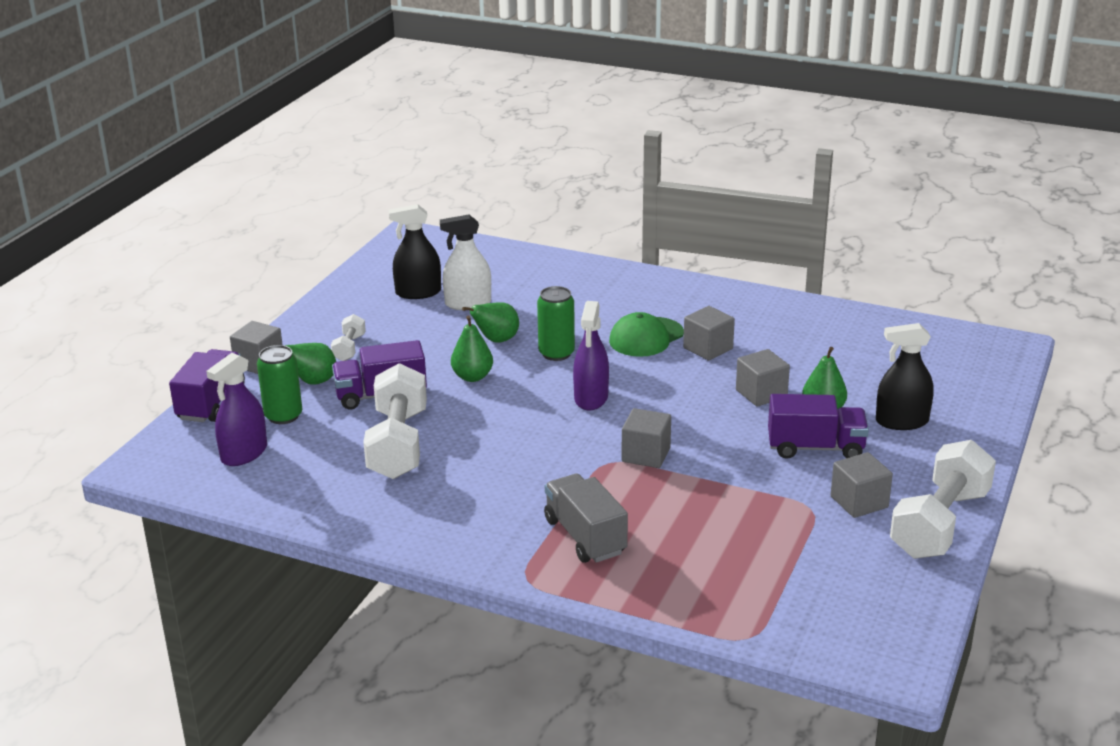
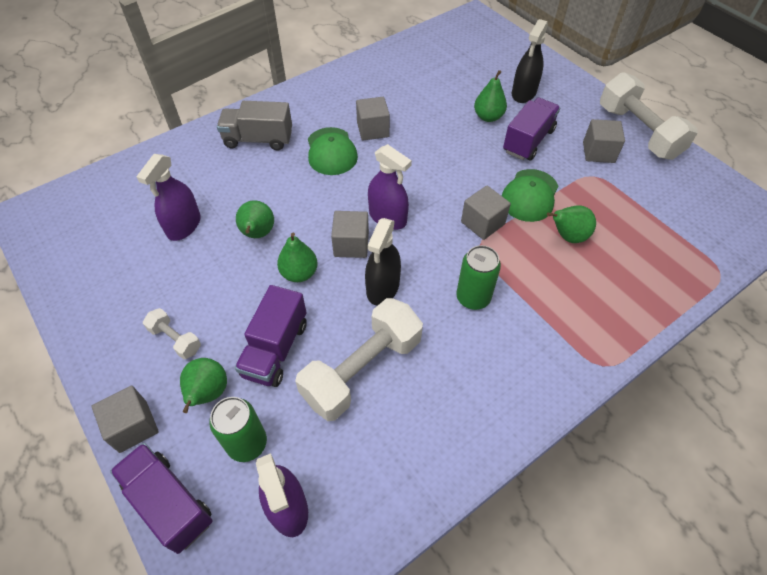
camera: 60 degrees left, 25 degrees up
white dumbbell [363,363,427,479] -> white dumbbell turned 75 degrees counterclockwise [295,298,423,421]
black spray bottle [389,204,441,299] -> black spray bottle moved to [365,218,401,306]
white spray bottle [440,215,491,310] -> purple spray bottle [136,154,201,241]
green can [537,286,575,361] -> green can moved to [456,245,501,310]
grey truck [544,474,628,563] -> grey truck moved to [217,101,292,151]
grey cube [736,349,790,407] -> grey cube moved to [331,211,369,258]
none -> green cap [502,169,558,222]
none -> green pear [547,205,596,243]

